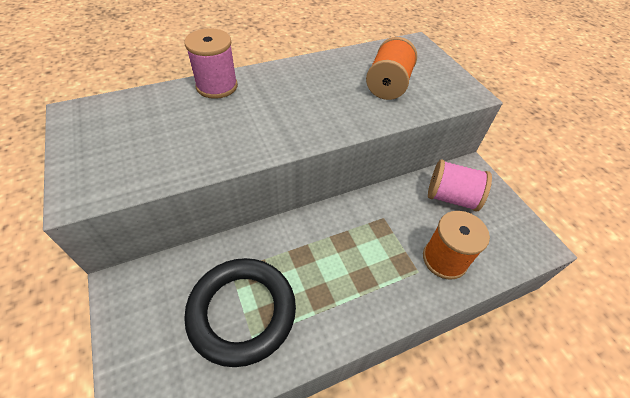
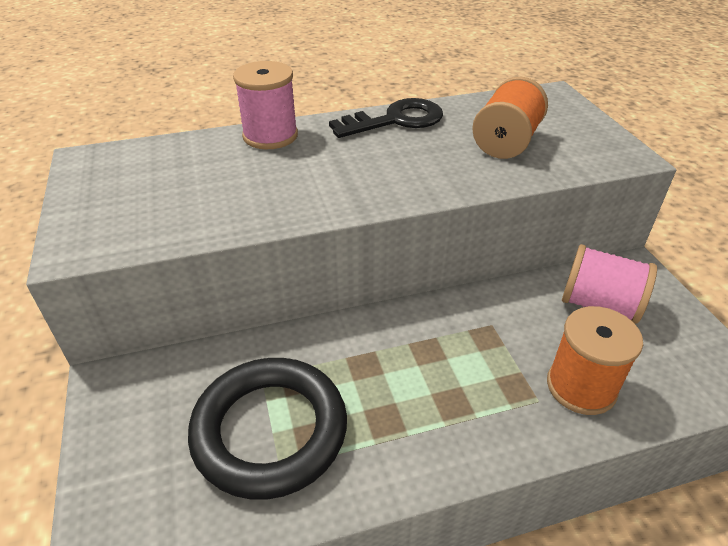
camera: 10 degrees right, 10 degrees down
none -> black key [329,98,443,138]

